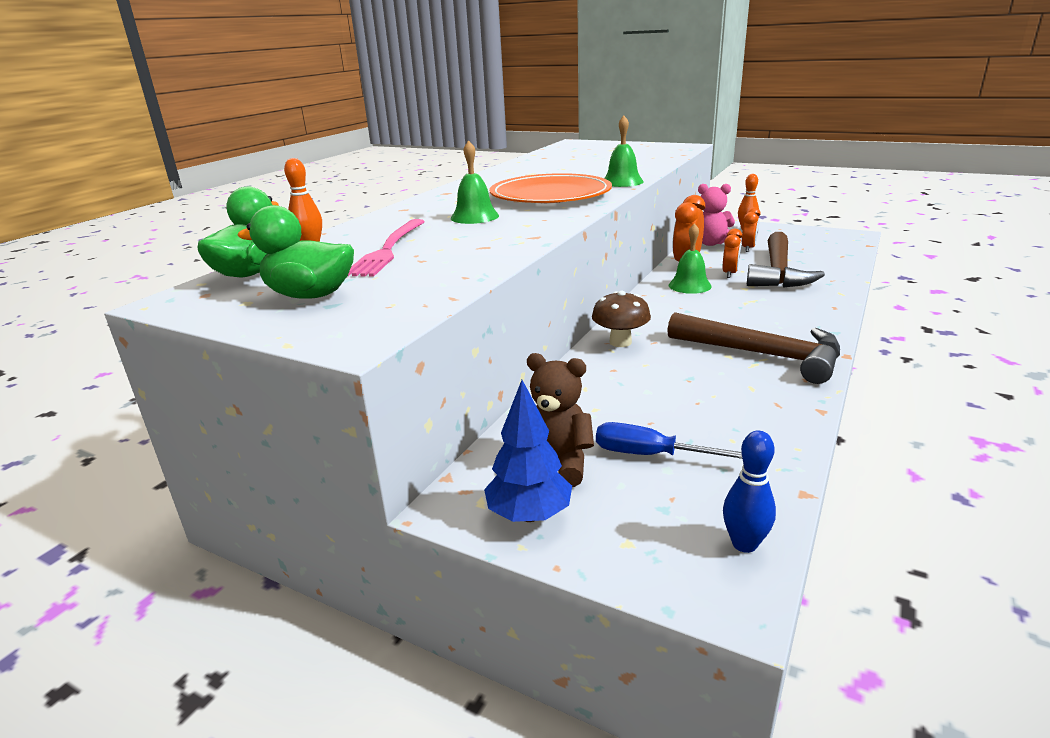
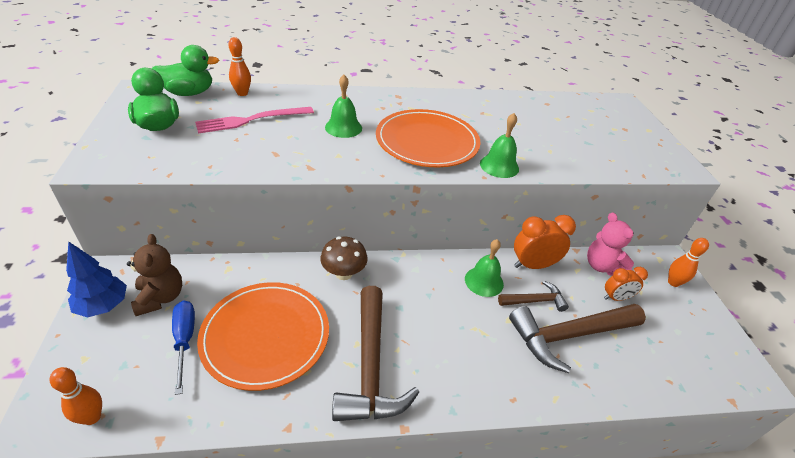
camera: 50 degrees right, 15 degrees up
orange clock [723,229,742,278] -> brown hammer [498,281,569,312]
blue bowling pin [723,430,776,553] -> orange bowling pin [50,367,102,425]
none -> orange plate [197,282,329,391]

